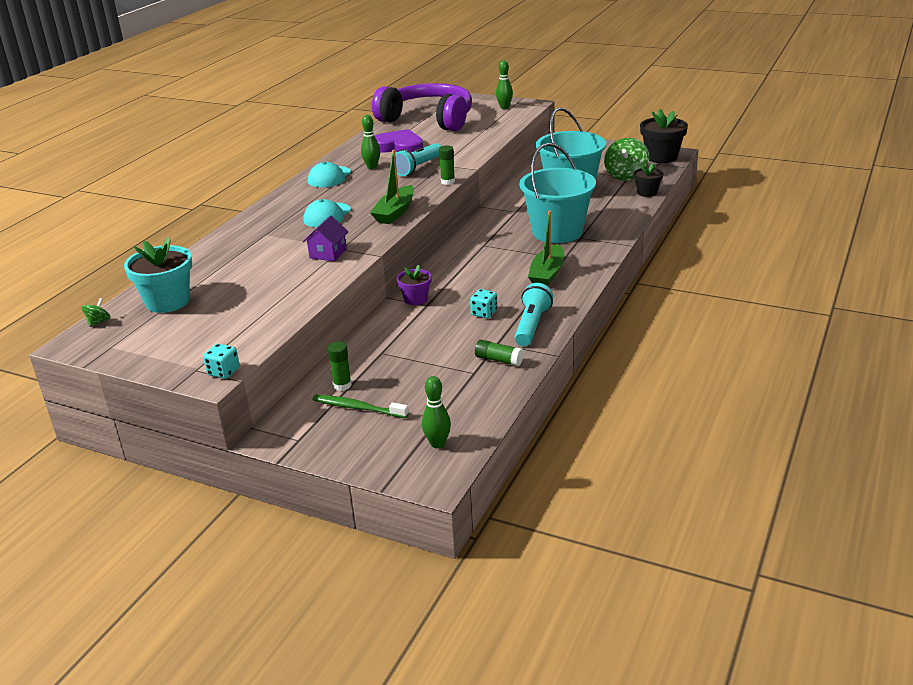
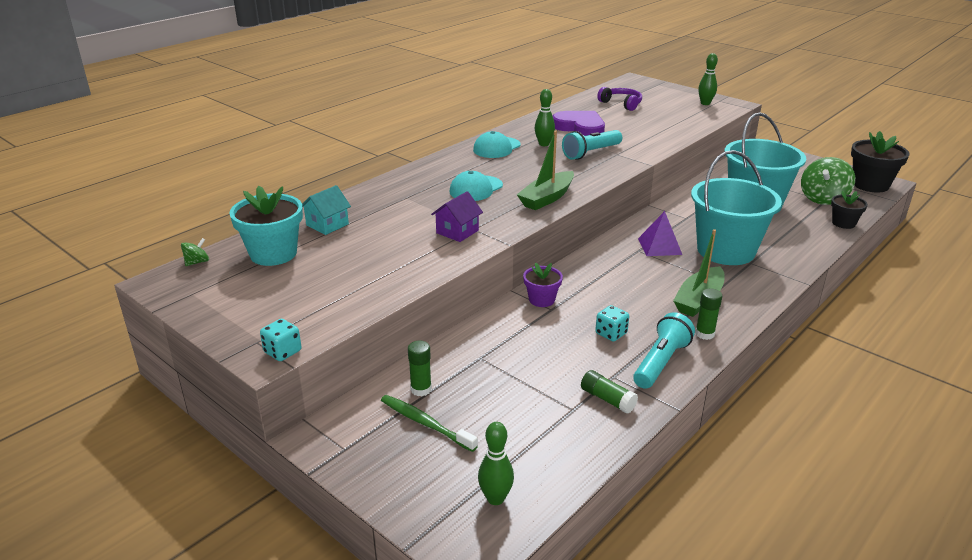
camera: 15 degrees right, 0 degrees up
purple headphones [372,83,472,131] -> purple headphones [597,87,642,111], size x0.43
green glue stick [439,145,455,185] -> green glue stick moved to [695,288,722,340]
none -> turquoise house [302,185,351,235]
none -> purple pyramid [638,211,682,256]

